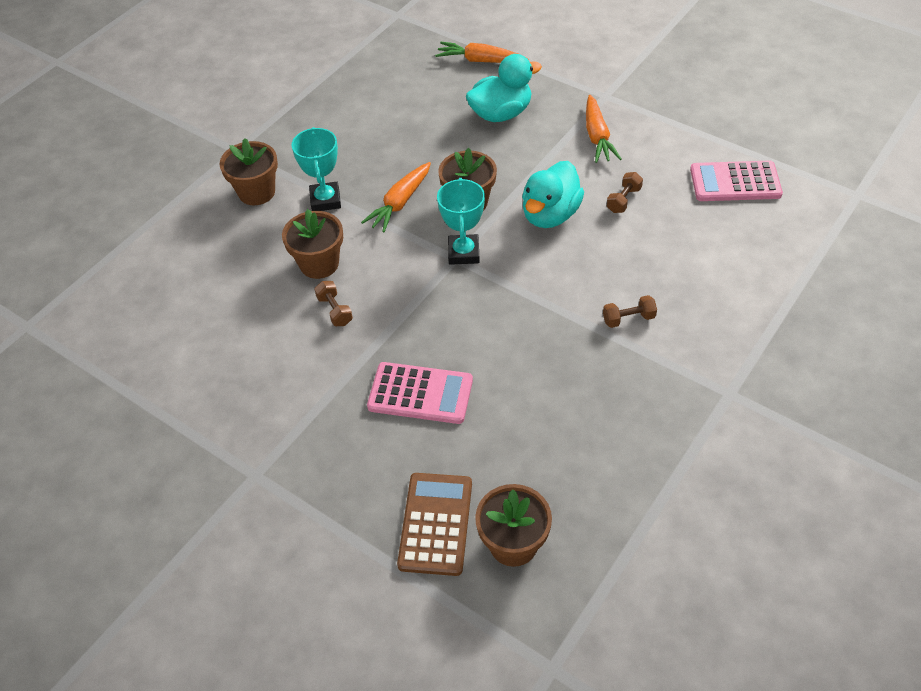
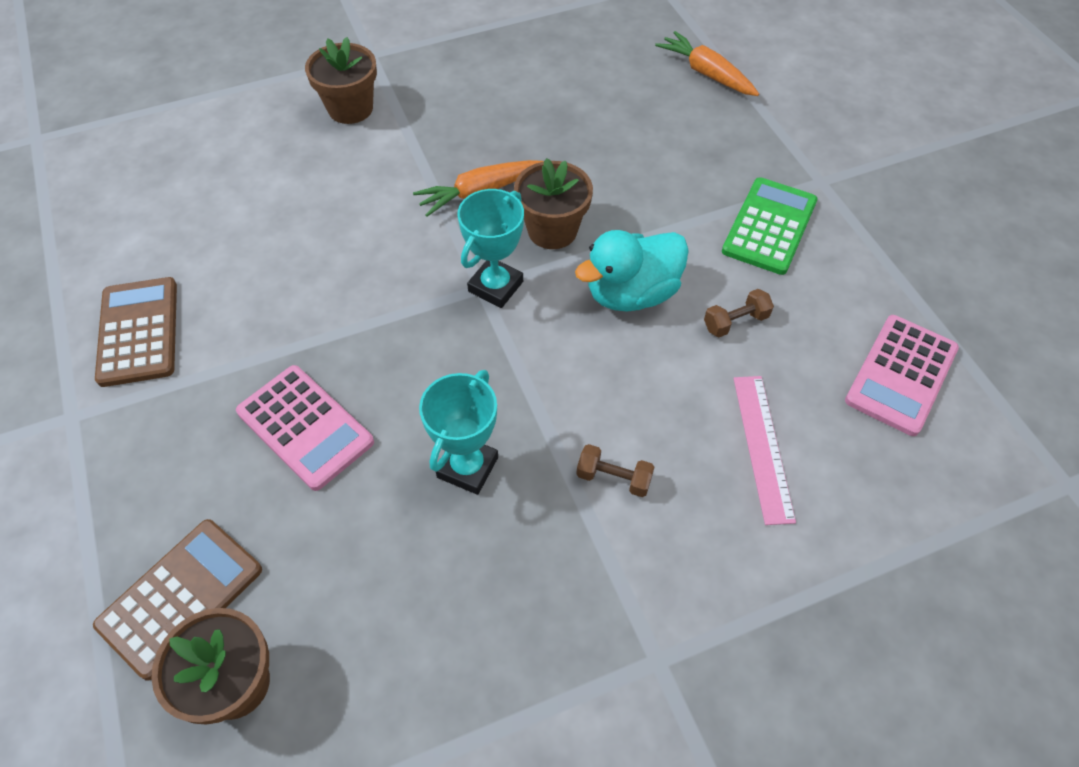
camera: 30 degrees right, 5 degrees up
brown flower pot [282,209,343,279] -> none
turquoise trophy [292,127,341,211] -> turquoise trophy moved to [419,370,498,495]
brown dumbbell [314,281,353,326] -> none
turquoise duck [466,54,542,122] -> none
orange carrot [586,95,621,163] -> green calculator [722,177,818,275]
pink calculator [690,161,783,201] -> pink calculator turned 90 degrees counterclockwise [845,315,959,436]
none -> brown calculator [95,277,177,387]
none -> pink ruler [733,376,796,525]

